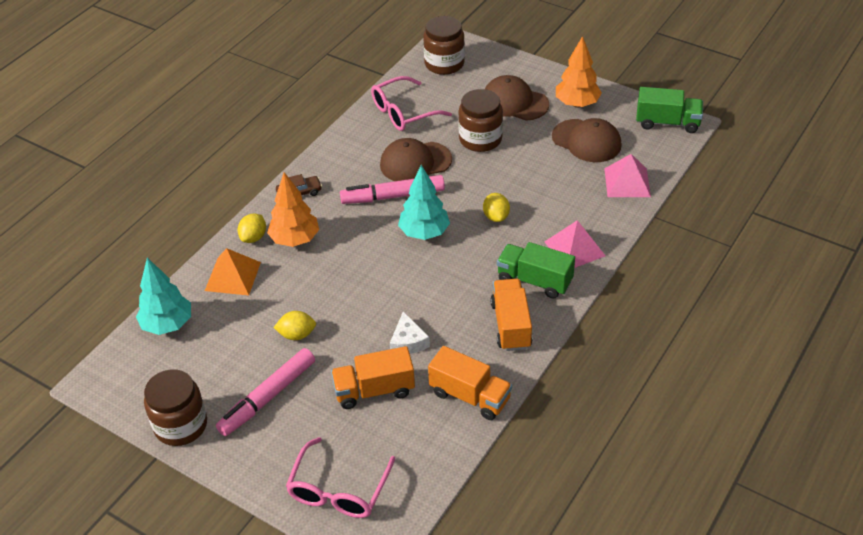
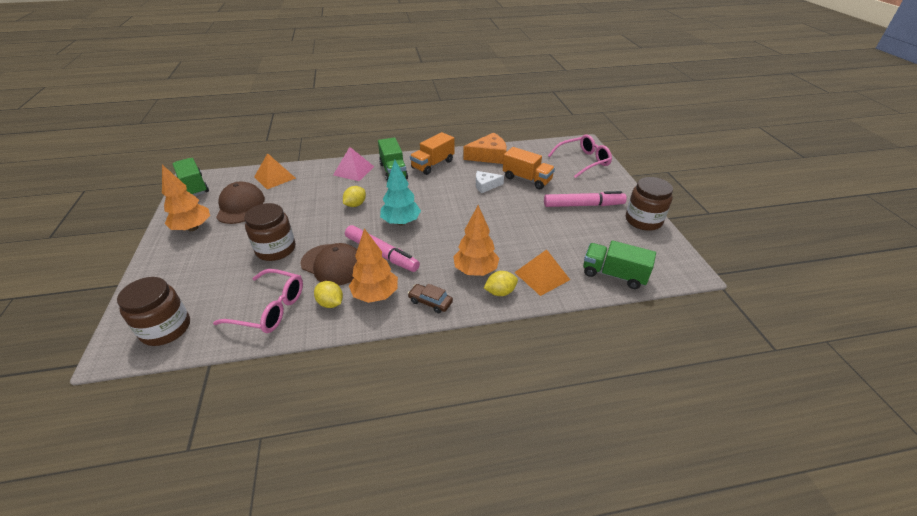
camera: 135 degrees left, 5 degrees down
turquoise tree [136,258,191,335] -> green truck [583,240,656,289]
yellow lemon [273,311,316,340] -> yellow lemon moved to [314,281,343,308]
white cheese [390,311,430,354] -> white cheese turned 135 degrees counterclockwise [476,171,504,193]
orange truck [428,346,512,420] -> orange cheese [463,133,507,164]
brown cap [485,75,549,121] -> none
pink pyramid [604,154,651,197] -> orange pyramid [254,153,296,189]
none -> orange tree [349,228,398,303]

